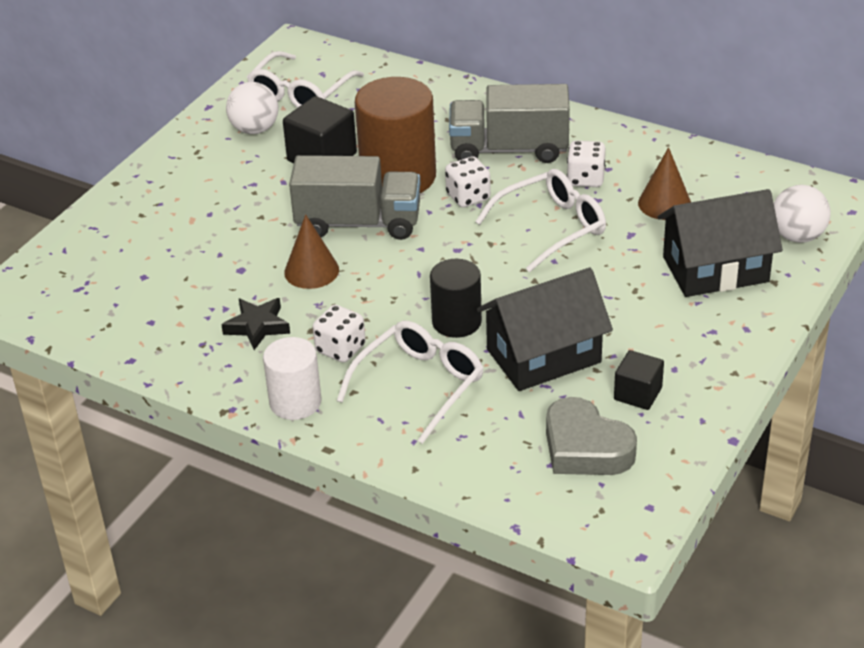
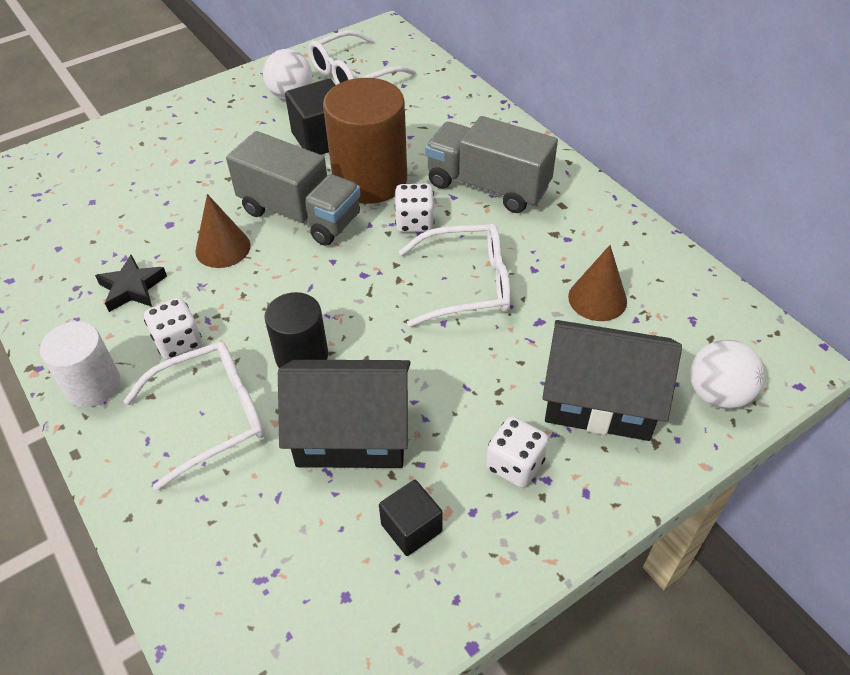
camera: 25 degrees right, 10 degrees up
grey heart [546,397,637,475] -> none
white dice [567,141,606,187] -> white dice moved to [486,417,549,488]

